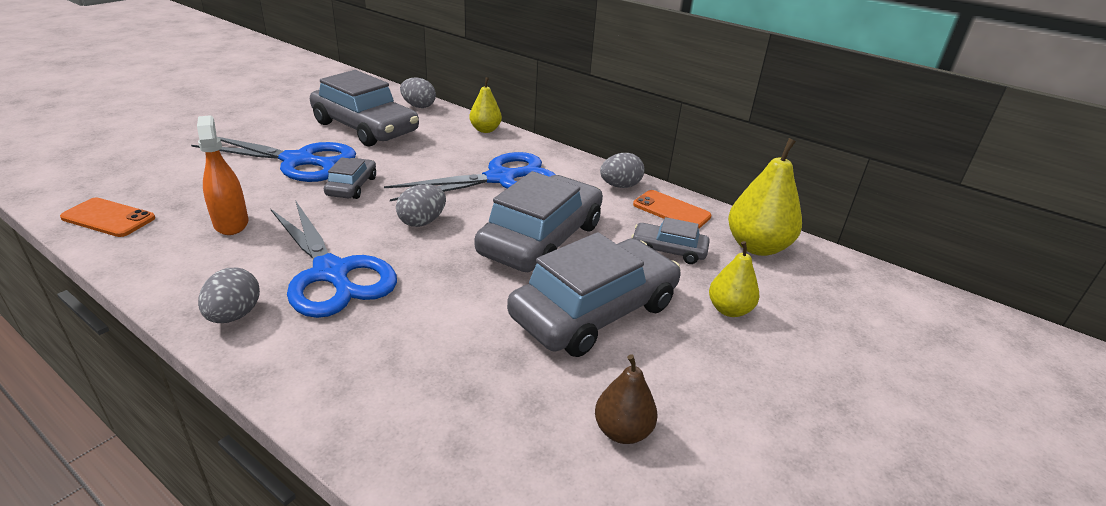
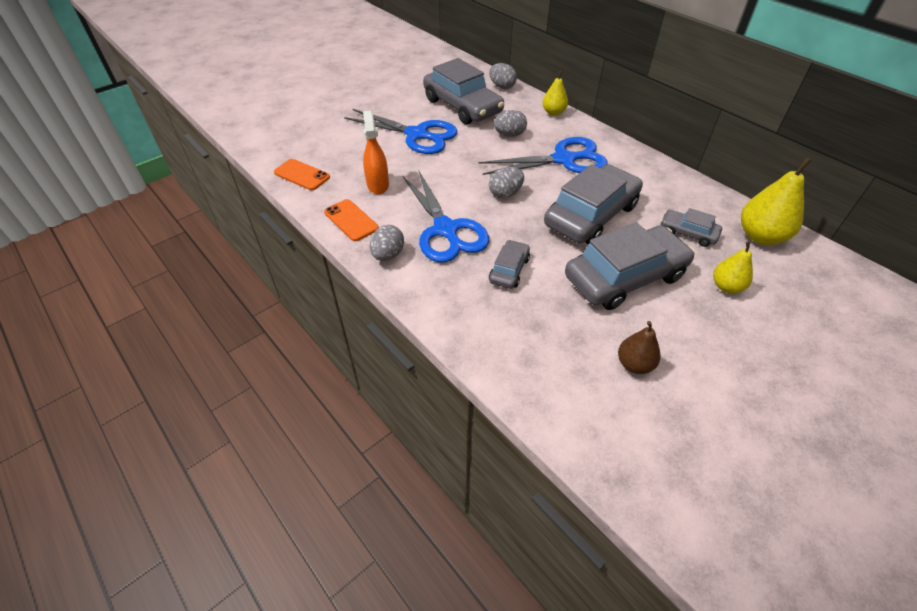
camera: 15 degrees right, 15 degrees up
grey car [324,157,376,199] -> grey car moved to [489,240,530,289]
grey egg [600,153,645,188] -> grey egg moved to [494,110,527,137]
orange phone [633,190,711,228] -> orange phone moved to [324,199,379,241]

